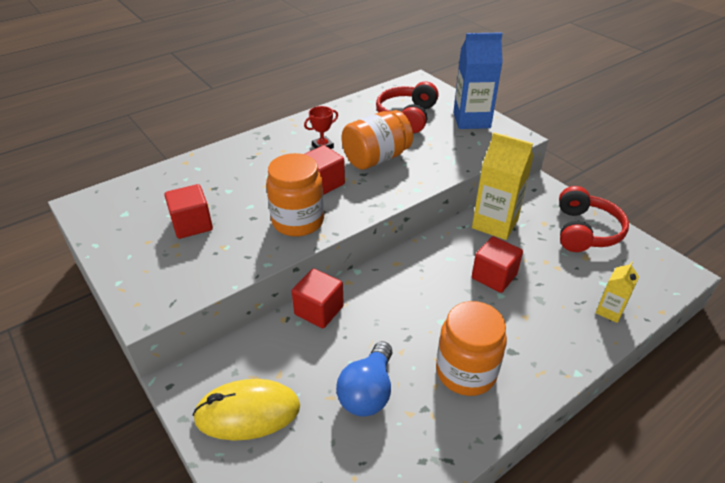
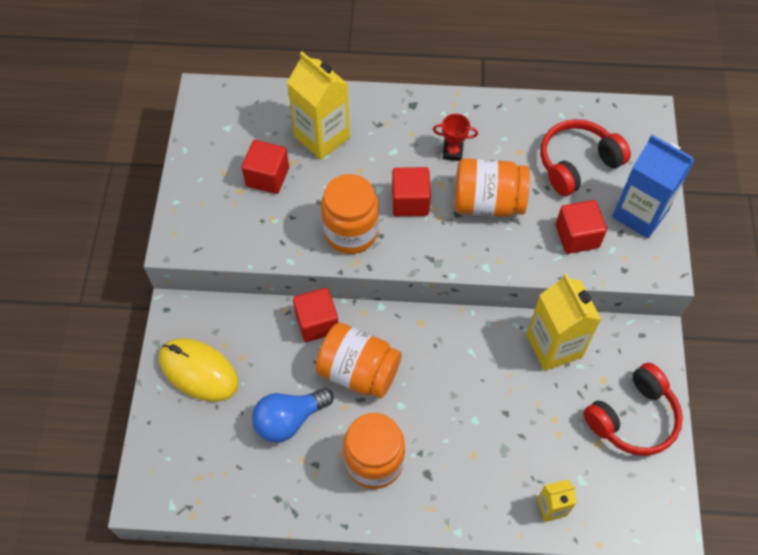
camera: 40 degrees right, 20 degrees up
red cube [472,236,523,293] -> red cube moved to [556,200,607,254]
none -> yellow carton [287,52,350,160]
none -> orange jar [315,323,402,398]

